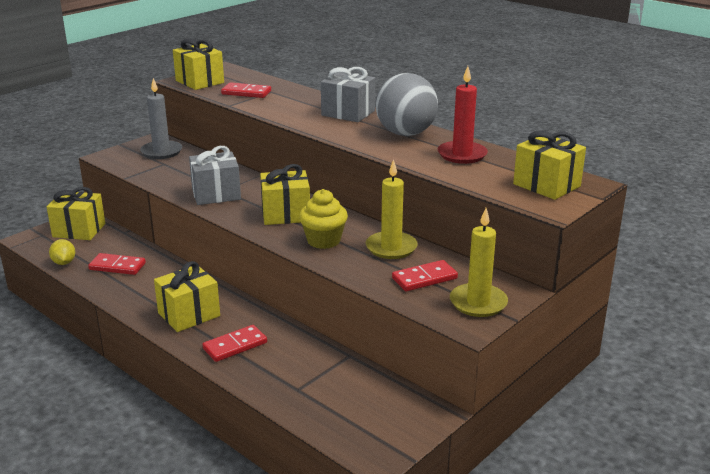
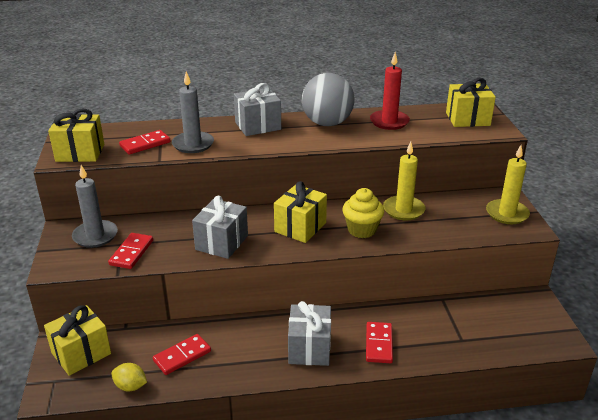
camera: 50 degrees left, 5 degrees up
yellow gift [154,261,220,332] -> grey gift [288,301,331,366]
red domino [392,260,458,291] -> red domino moved to [108,233,153,269]
none -> grey candle [172,71,214,153]

